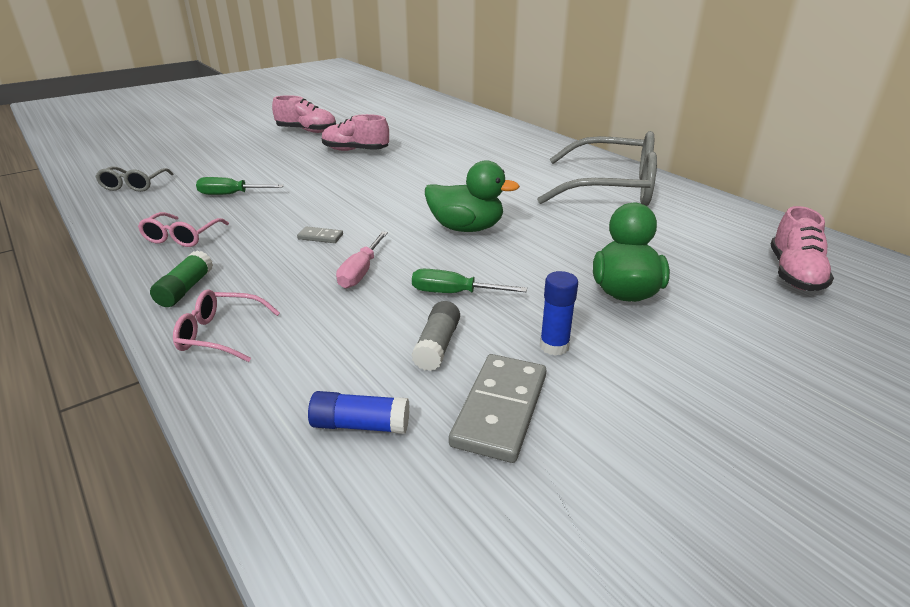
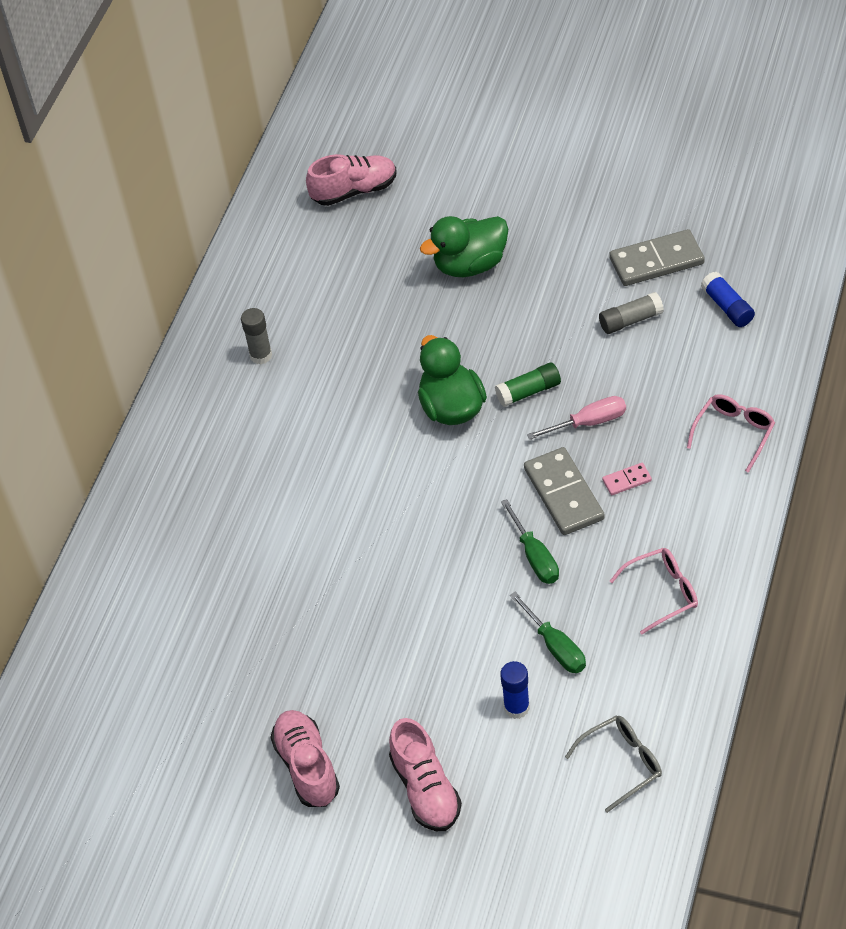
camera: 120 degrees left, 20 degrees up
green glue stick [150,250,213,307] -> green glue stick moved to [495,363,561,407]
pink glasses [173,289,280,362] -> pink glasses turned 120 degrees counterclockwise [687,394,775,473]
grey domino [297,226,343,243] -> grey domino [524,447,605,535], size x2.08
pink shoe [322,114,389,151] -> pink shoe moved to [389,718,462,831]
green screwdriver [412,269,527,293] -> green screwdriver moved to [501,499,559,584]
grey glasses [537,131,657,206] -> grey glue stick [241,308,272,364]
blue glue stick [540,271,578,356] -> blue glue stick moved to [500,661,530,719]
none -> pink domino [602,463,652,495]

